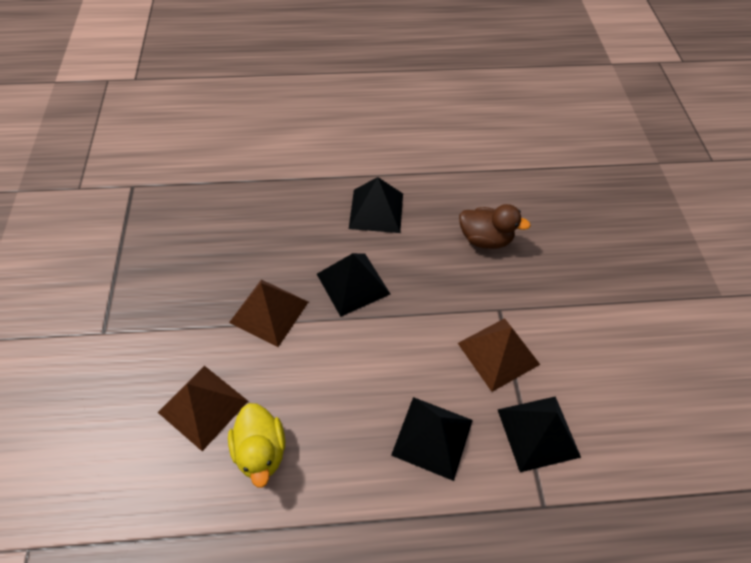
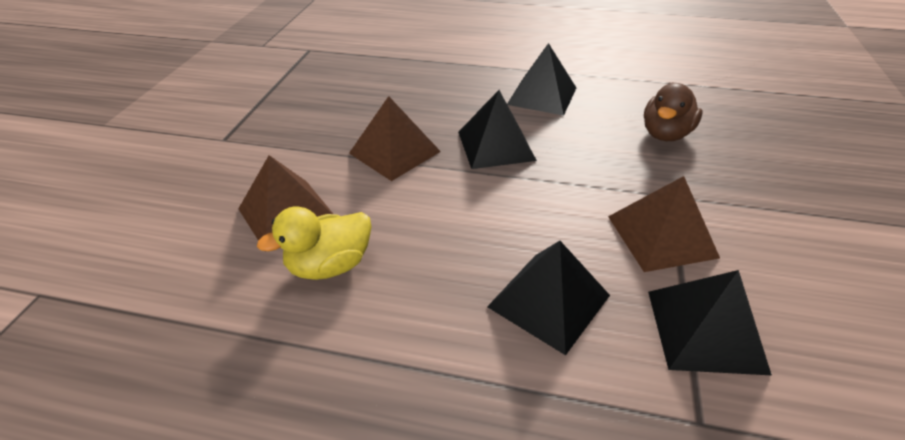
camera: 20 degrees right, 15 degrees down
yellow duck [228,403,285,488] -> yellow duck turned 60 degrees clockwise [257,206,372,280]
brown duck [459,204,531,249] -> brown duck turned 90 degrees clockwise [644,83,703,141]

